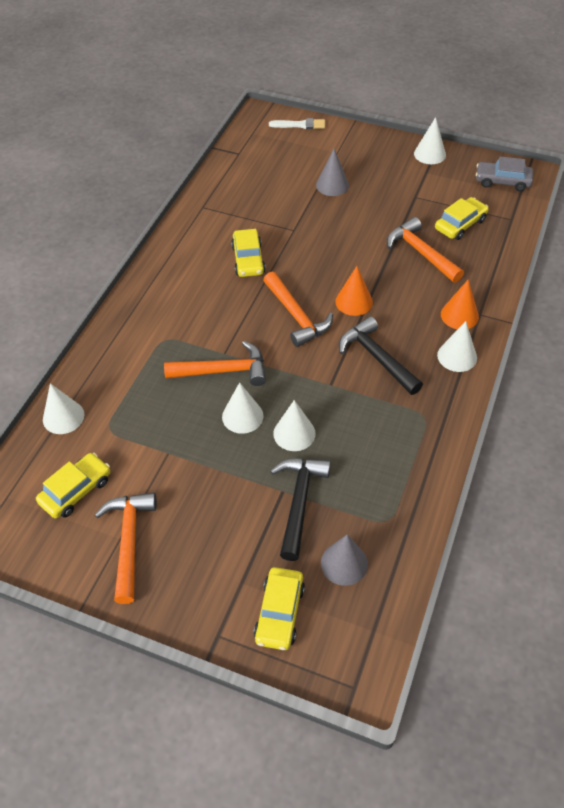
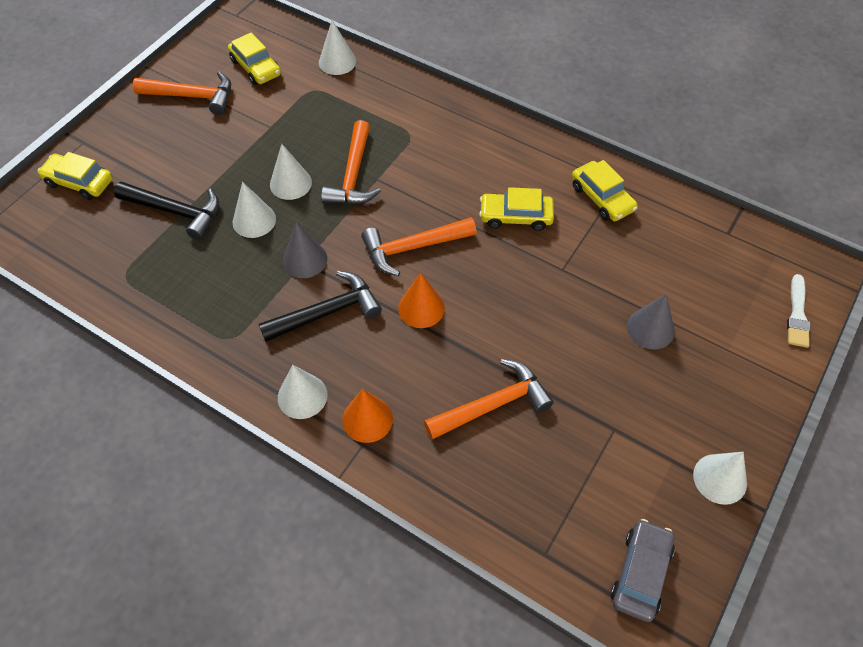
camera: 100 degrees right, 5 degrees up
grey cone [321,534,368,586] -> grey cone moved to [283,222,327,278]
yellow car [435,197,489,240] -> yellow car moved to [572,160,638,221]

